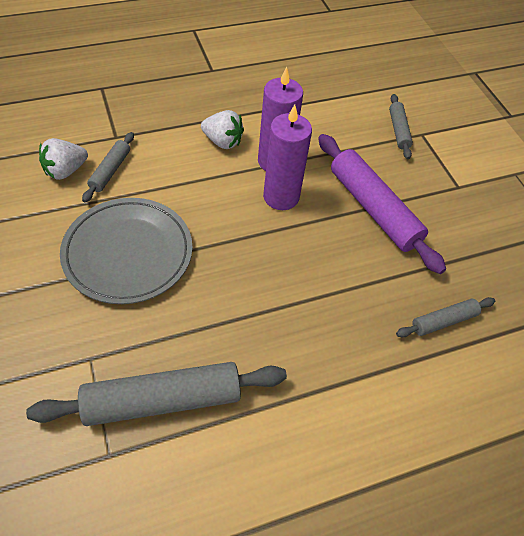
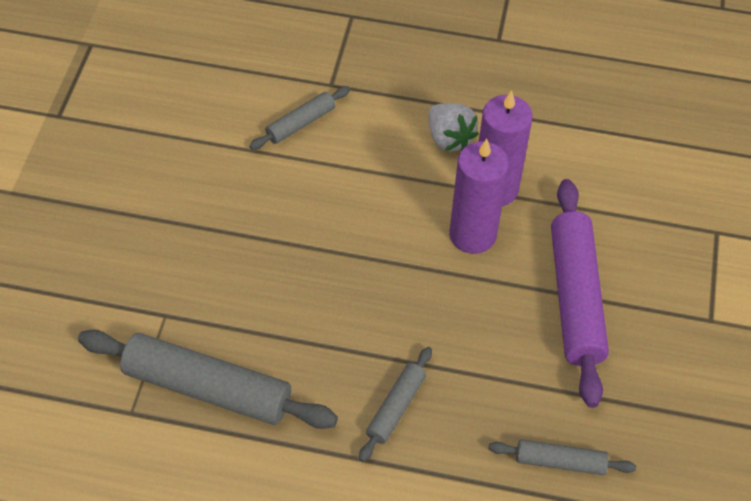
camera: 35 degrees right, 0 degrees up
white strawberry [39,138,88,180] -> none
grey plate [60,198,192,304] -> none
grey rolling pin [389,94,413,159] -> grey rolling pin moved to [359,347,432,462]

